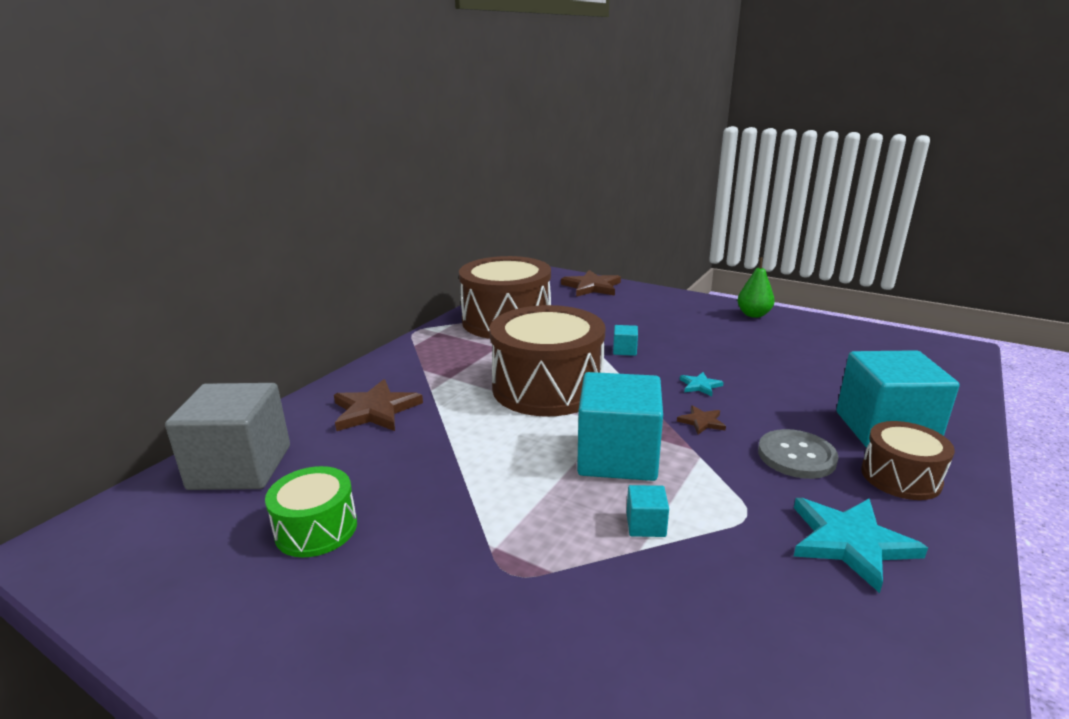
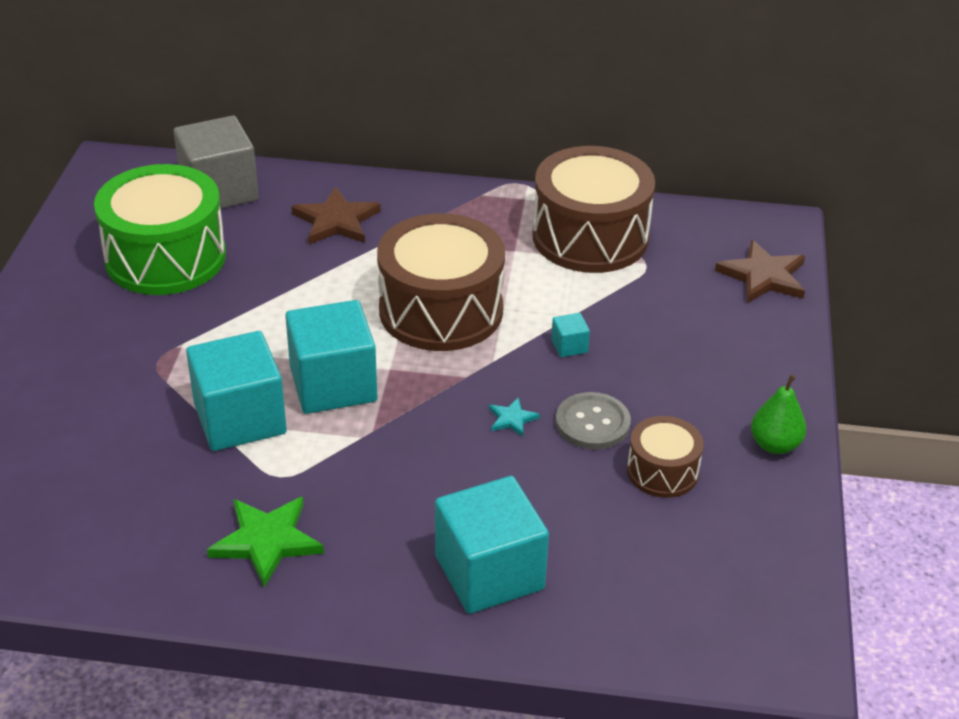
camera: 65 degrees right, 15 degrees up
green drum [265,466,357,557] -> green drum [94,164,226,295], size x1.95
turquoise cube [627,485,669,537] -> turquoise cube [186,331,287,451], size x2.44
brown star [677,405,726,435] -> none
grey button [758,429,839,479] -> grey button moved to [556,392,631,450]
turquoise star [794,498,928,593] -> green star [207,497,324,588]
brown drum [861,421,955,500] -> brown drum moved to [627,416,704,498]

